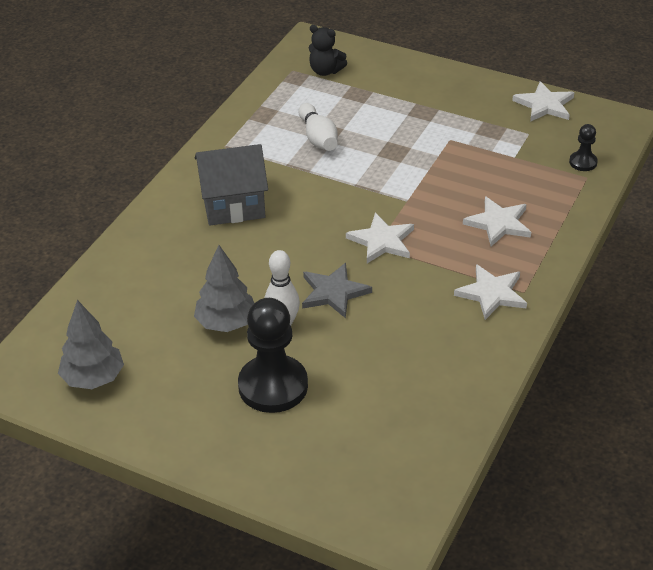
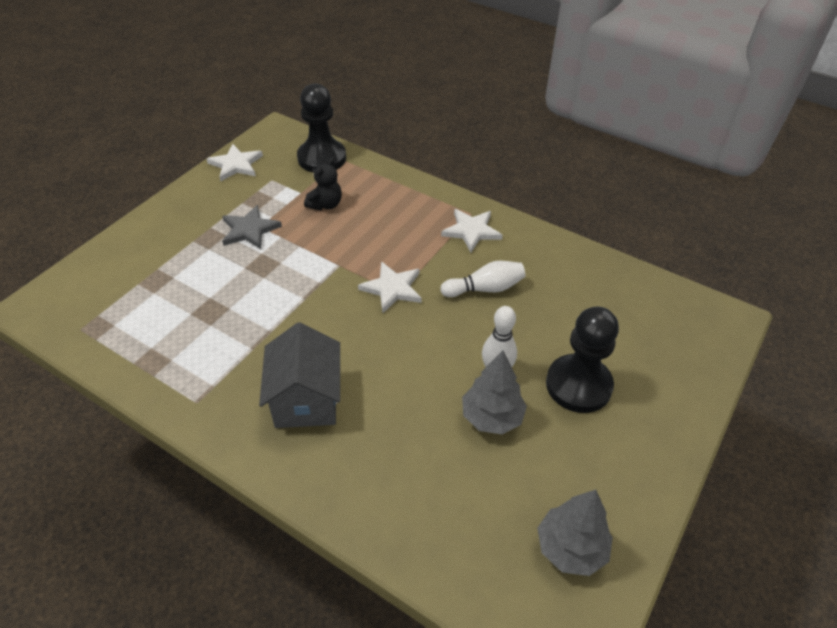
camera: 85 degrees left, 5 degrees up
white bowling pin [298,103,338,151] -> white bowling pin moved to [440,261,525,297]
grey star [302,263,372,318] -> grey star moved to [222,205,282,249]
black teddy bear [309,25,347,76] -> black teddy bear moved to [304,157,342,210]
white star [463,196,531,246] -> none
black pawn [569,124,598,171] -> black pawn [297,84,346,172], size x2.12

